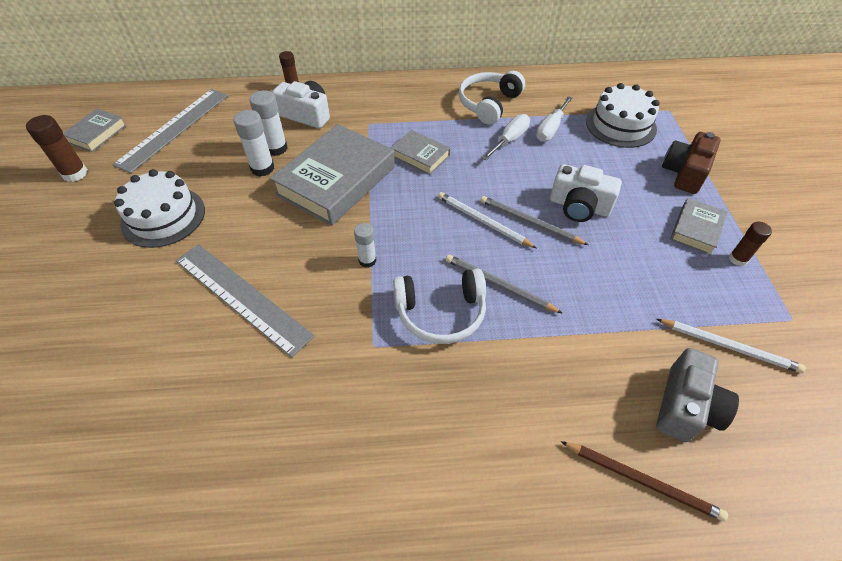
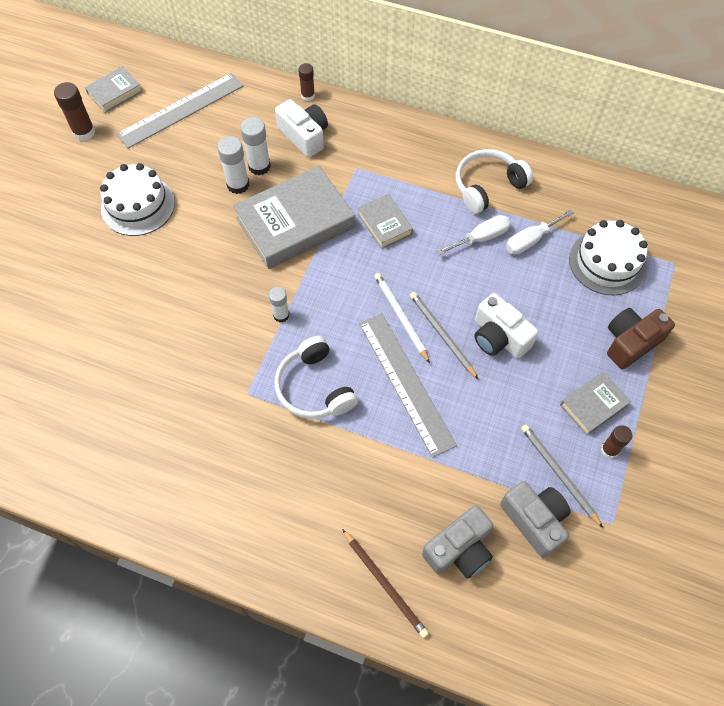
camera: 25 degrees right, 10 degrees up
grey ruler [176,244,315,358] -> grey ruler moved to [359,313,457,458]
white headphones [393,269,486,344] -> white headphones turned 45 degrees clockwise [275,336,358,419]
grey pencil [446,255,562,313] -> grey pencil moved to [521,424,603,528]
white pencil [657,319,806,373] -> grey camera [500,481,571,558]

